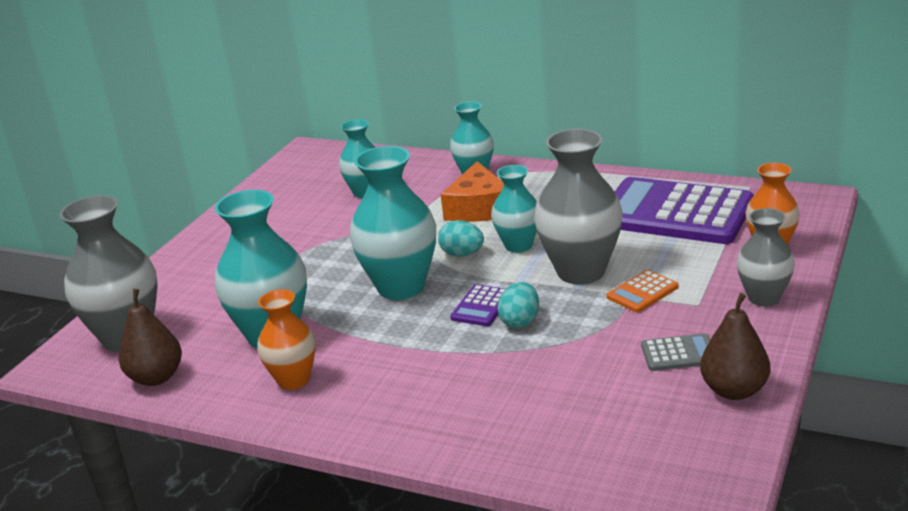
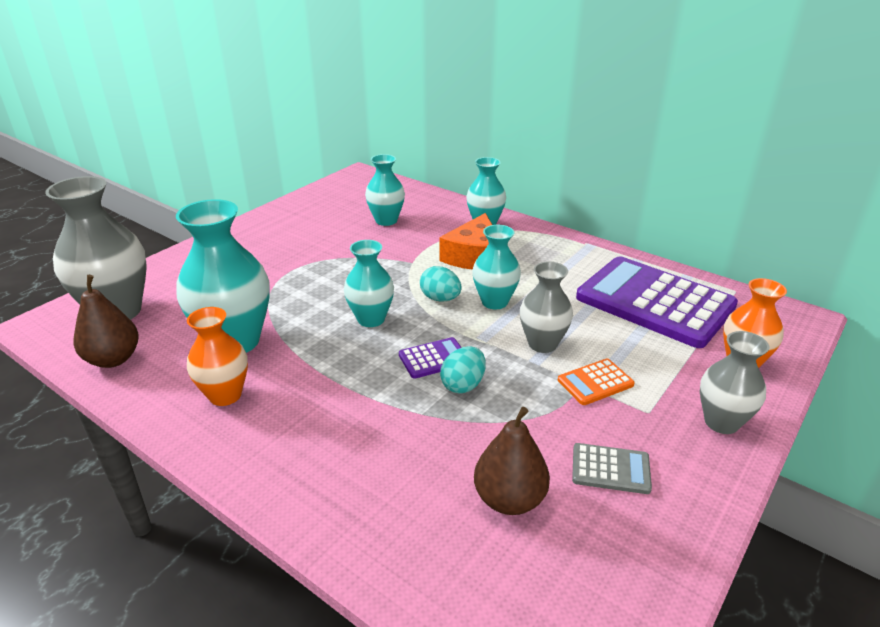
camera: 10 degrees right, 5 degrees up
turquoise vase [350,146,436,300] -> turquoise vase [344,240,394,327], size x0.60
purple calculator [450,284,505,326] -> purple calculator turned 150 degrees counterclockwise [399,337,462,379]
grey vase [534,129,623,284] -> grey vase [520,261,573,353], size x0.60
brown pear [700,293,770,400] -> brown pear moved to [474,407,550,515]

